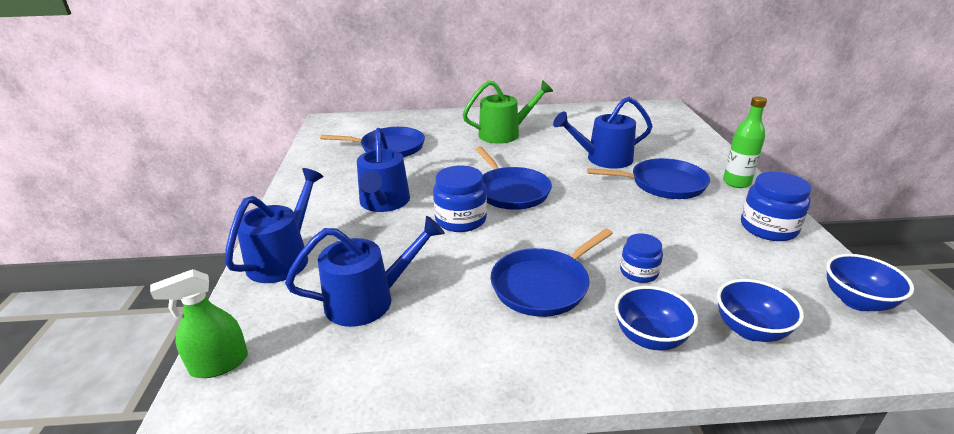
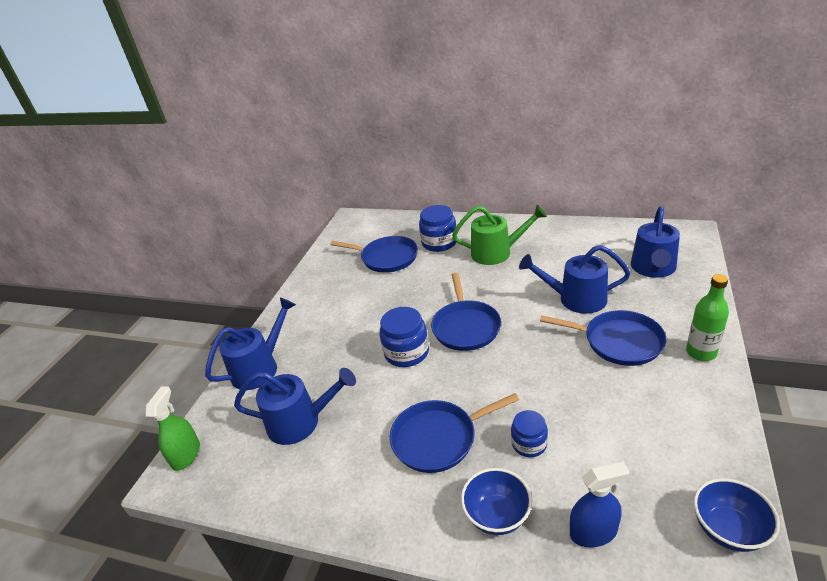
camera: 25 degrees right, 5 degrees up
green spray bottle [150,269,248,378] -> green spray bottle turned 105 degrees clockwise [146,387,200,471]
blue watering can [357,128,410,212] -> blue watering can moved to [631,206,680,278]
blue bowl [717,279,804,342] -> blue spray bottle [570,462,629,548]
blue jar [741,172,811,241] -> blue jar moved to [419,205,456,252]

